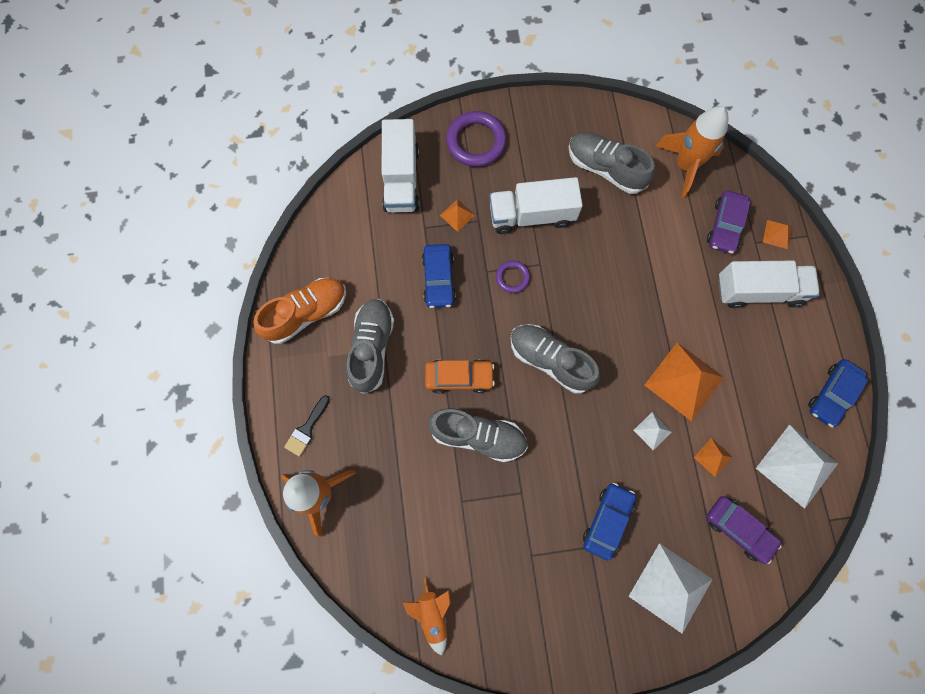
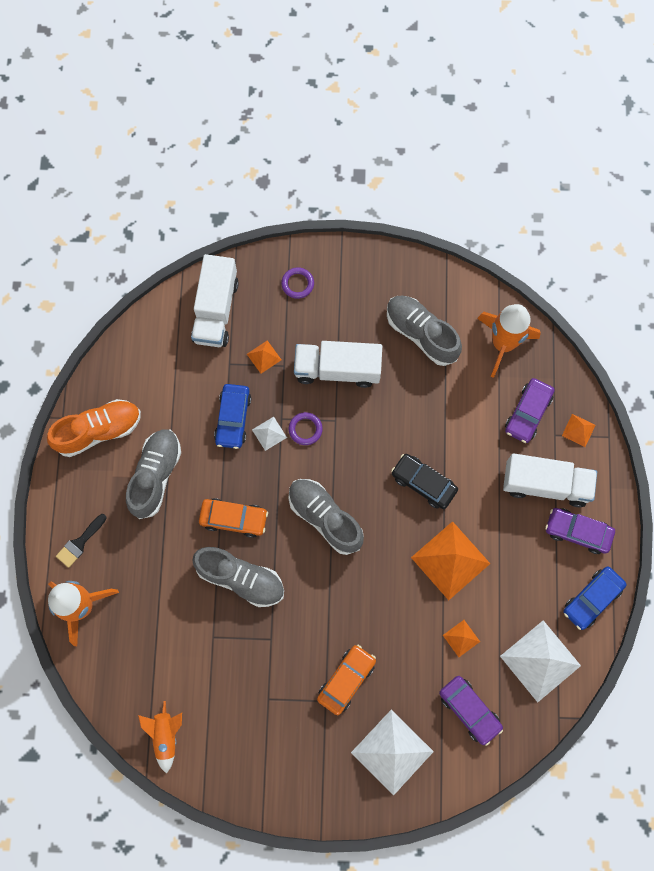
camera: 10 degrees right, 0 degrees up
purple ring [446,111,507,167] -> purple ring [281,267,314,299], size x0.54
blue car [583,483,636,561] -> orange car [317,645,376,715]
white pyramid [634,412,672,450] -> white pyramid moved to [252,417,287,451]
none -> black car [391,454,458,509]
none -> purple car [545,508,615,554]

